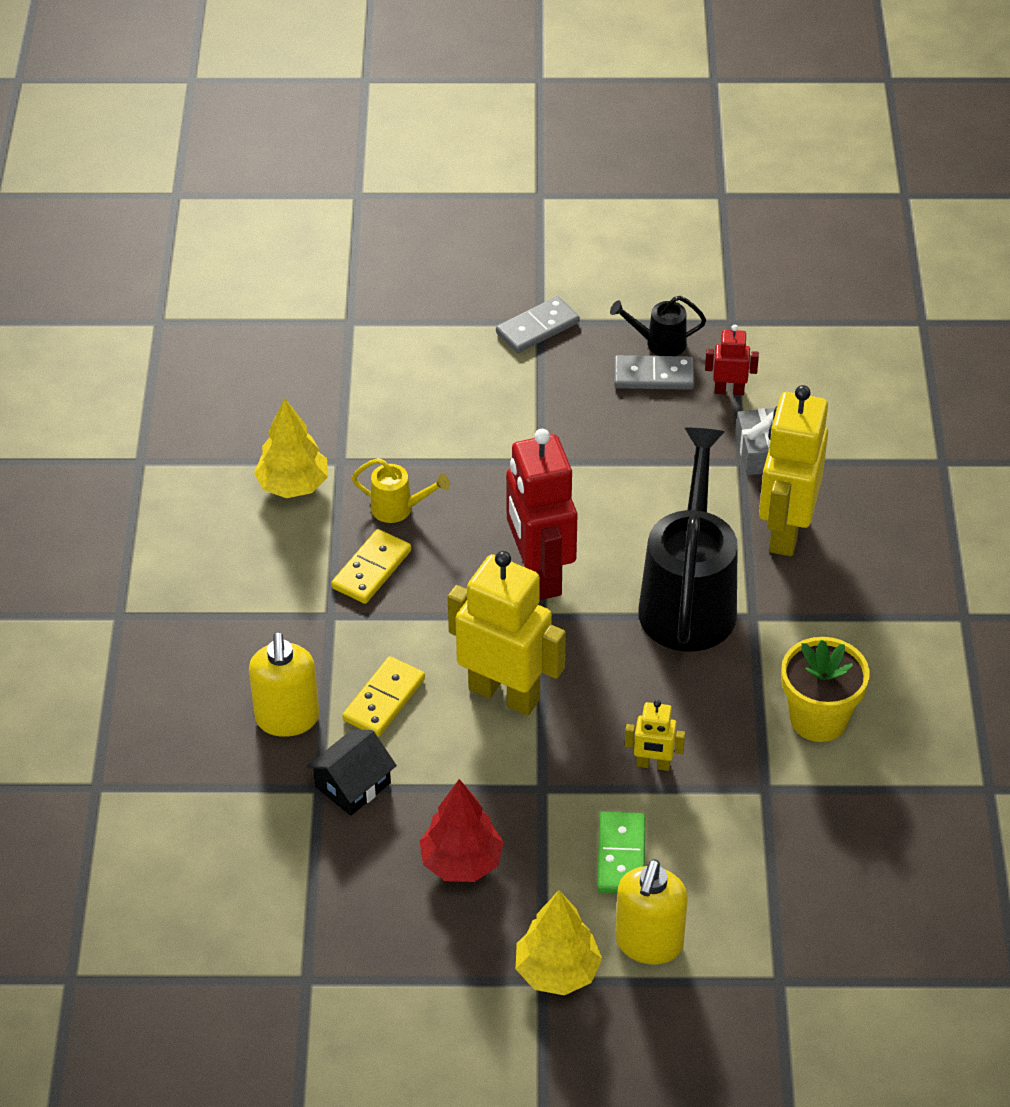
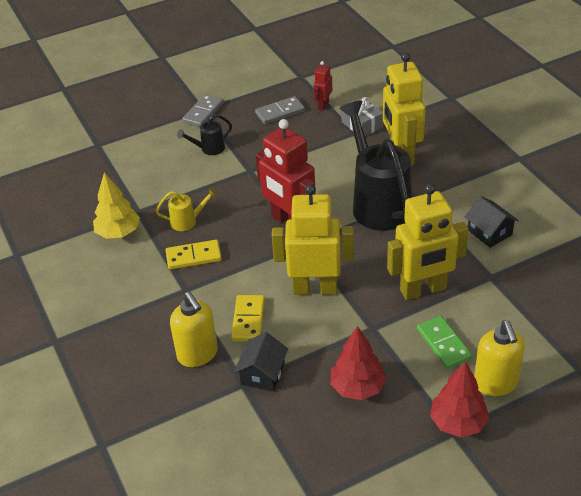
camera: 25 degrees left, 5 degrees down
yellow domino [331,529,411,604] -> yellow domino turned 75 degrees clockwise [166,240,222,270]
yellow tree [516,890,602,995] -> red tree [430,361,489,437]
black watering can [610,296,706,356] -> black watering can moved to [177,114,232,155]
yellow robot [625,700,685,771] -> yellow robot [387,184,468,300], size x2.14
red robot [705,325,759,395] -> red robot turned 45 degrees counterclockwise [314,61,332,110]
yellow flower pot [781,637,870,742] -> black house [465,196,519,248]

